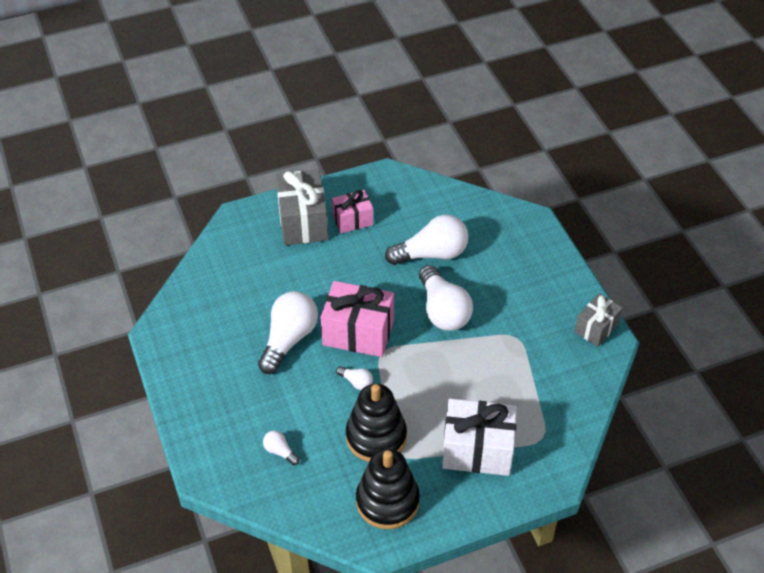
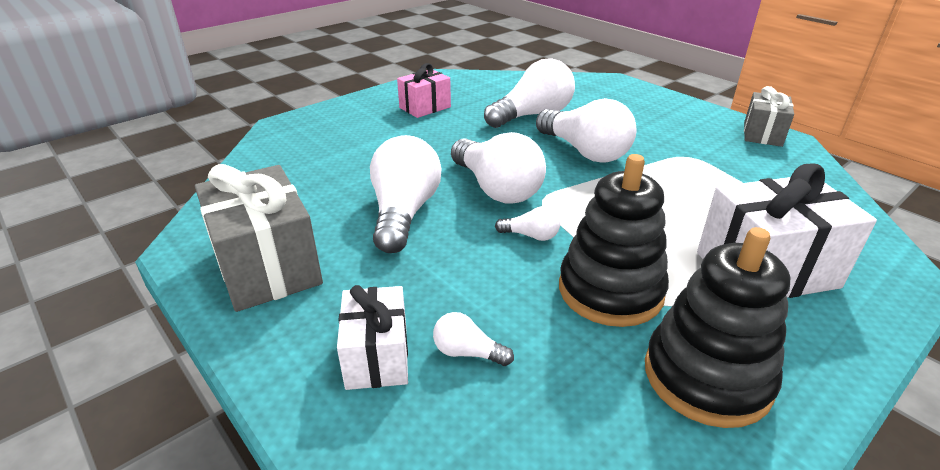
camera: 20 degrees left, 15 degrees down
grey gift [276,170,328,245] -> grey gift moved to [195,164,323,312]
pink gift [321,281,394,357] -> white light bulb [451,132,546,204]
none -> white gift [337,285,408,390]

